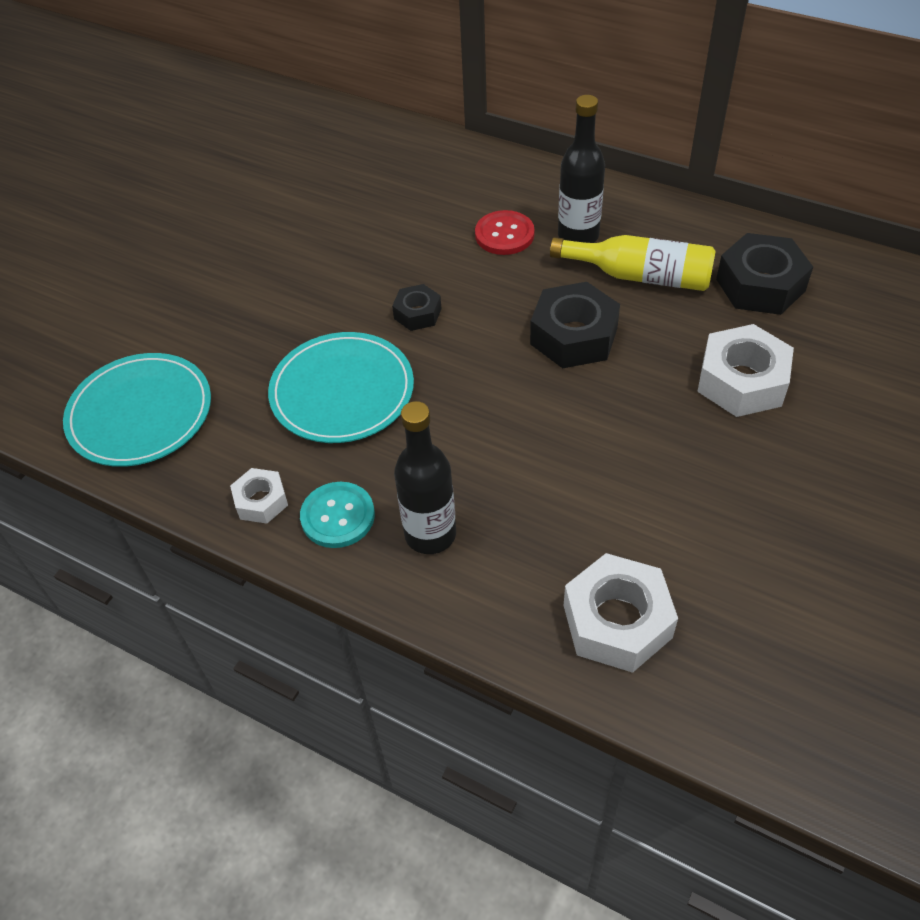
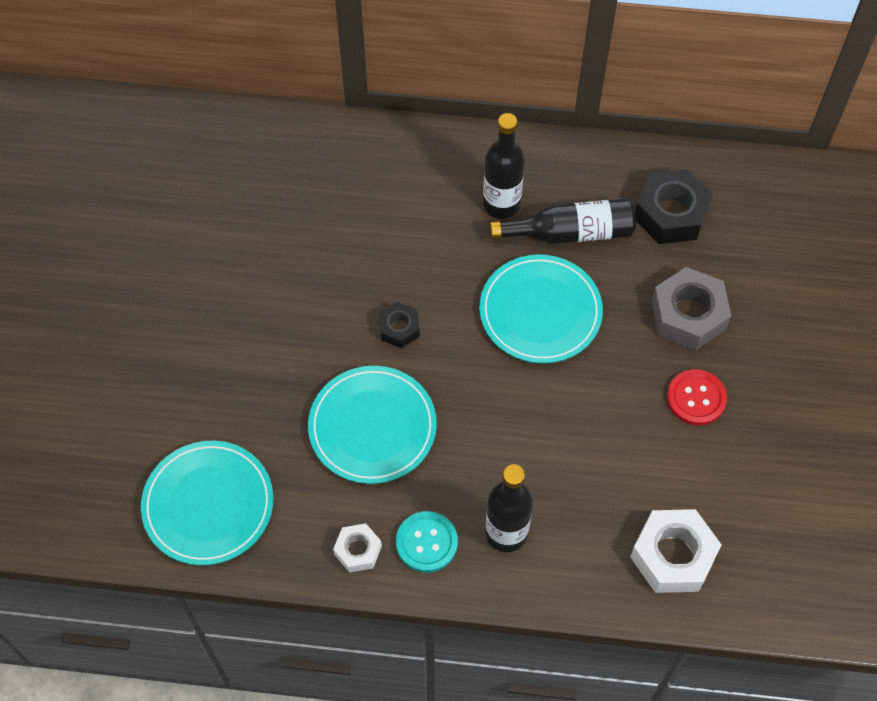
camera: 25 degrees left, 10 degrees up
red button [475,210,535,255] -> red button moved to [667,369,727,425]
black nut [530,282,620,368] -> turquoise plate [479,254,603,363]
yellow bottle [550,235,716,291] -> black bottle [490,198,636,244]
white nut [697,324,794,417] -> grey nut [651,267,731,350]

